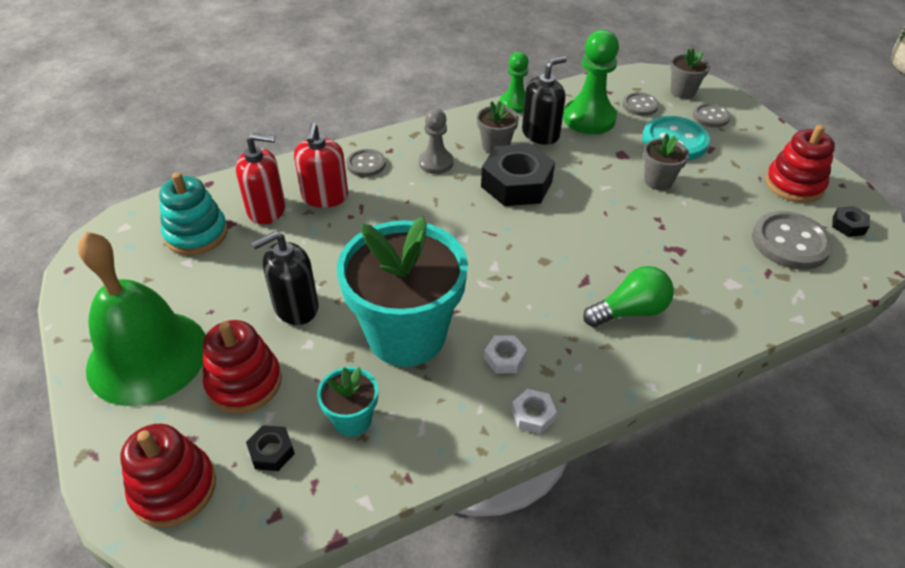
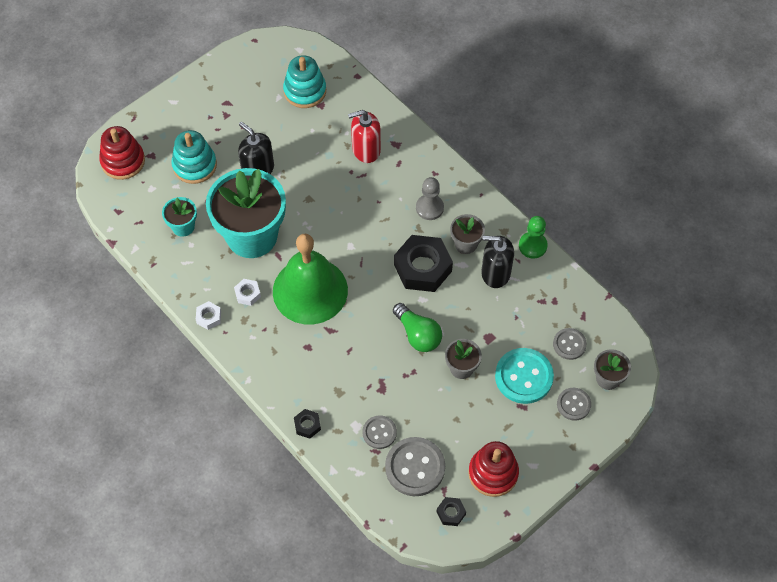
camera: 75 degrees right, 15 degrees up
green bell [78,232,206,406] -> green bell moved to [273,234,348,324]
red stacking toy [203,320,282,413] -> turquoise stacking toy [171,130,217,184]
red soap dispenser [236,133,285,224] -> none
black nut [246,425,295,471] -> black nut moved to [294,409,321,439]
grey button [346,149,386,177] -> grey button moved to [362,415,397,449]
black soap dispenser [522,56,567,145] -> black soap dispenser turned 150 degrees clockwise [481,236,514,288]
green pawn [563,30,619,134] -> none
green light bulb [583,266,674,327] -> green light bulb moved to [393,303,442,352]

